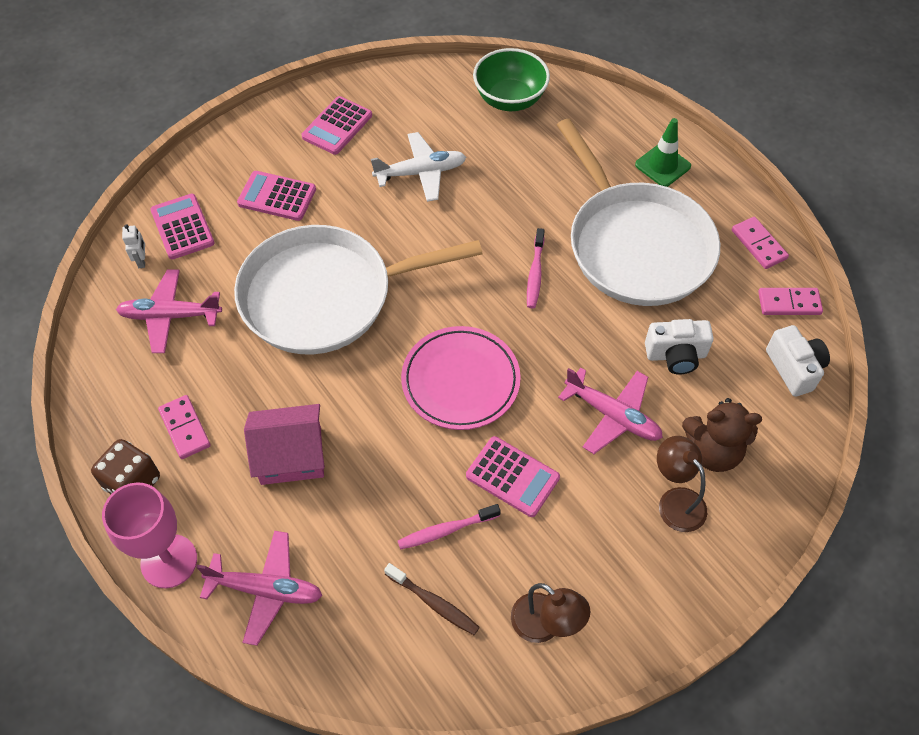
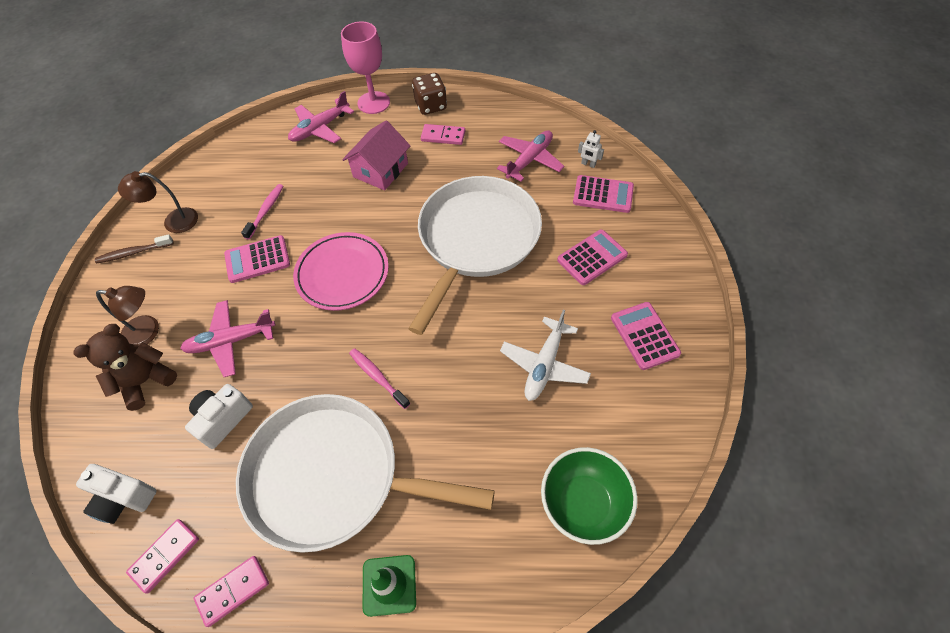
camera: 130 degrees right, 0 degrees up
brown toothbrush [384,563,480,635] -> brown toothbrush moved to [95,234,174,264]
pink domino [732,217,789,269] -> pink domino turned 45 degrees counterclockwise [194,556,269,627]

